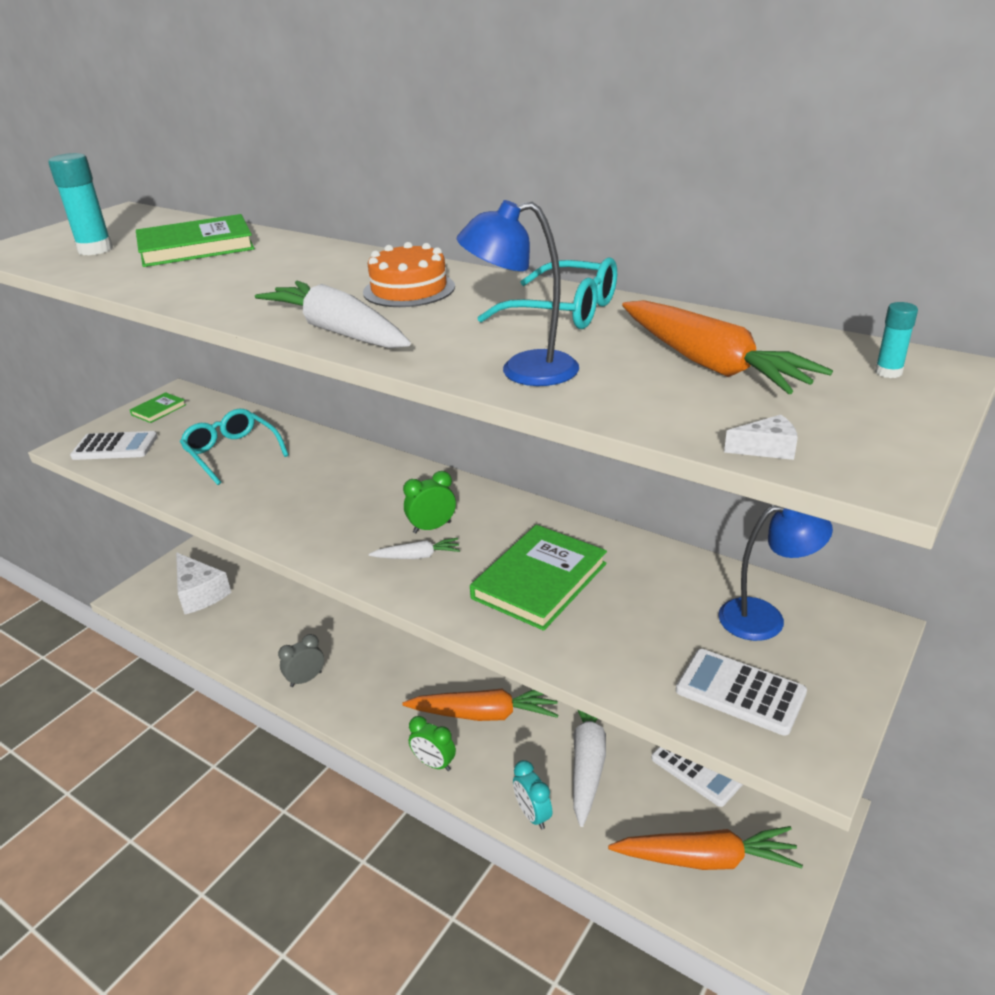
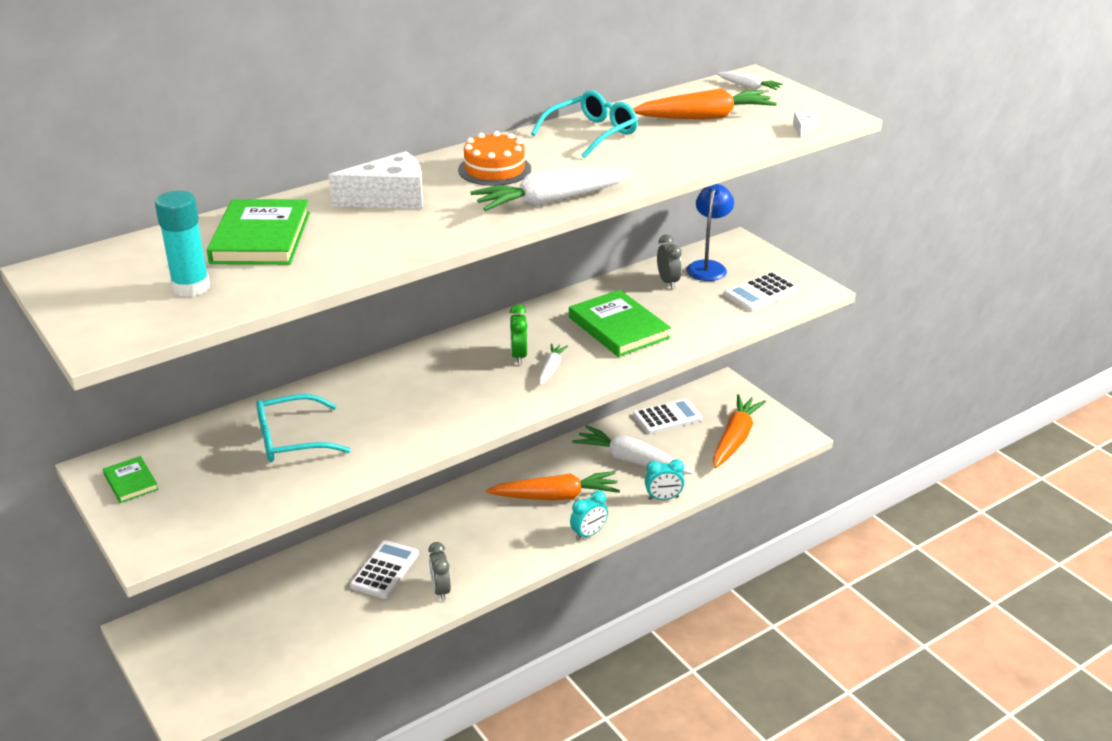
camera: 70 degrees left, 0 degrees up
white calculator [70,431,158,460] -> white calculator moved to [350,540,419,599]
white cheese [176,552,232,614] -> white cheese moved to [328,151,423,209]
orange carrot [402,689,558,721] -> orange carrot turned 60 degrees clockwise [486,471,620,501]
green clock [409,716,456,771] -> turquoise clock [570,490,608,540]
blue lamp [457,200,579,386] -> none
turquoise glue stick [875,302,918,378] -> white carrot [717,72,783,90]
none -> grey clock [657,235,682,289]

